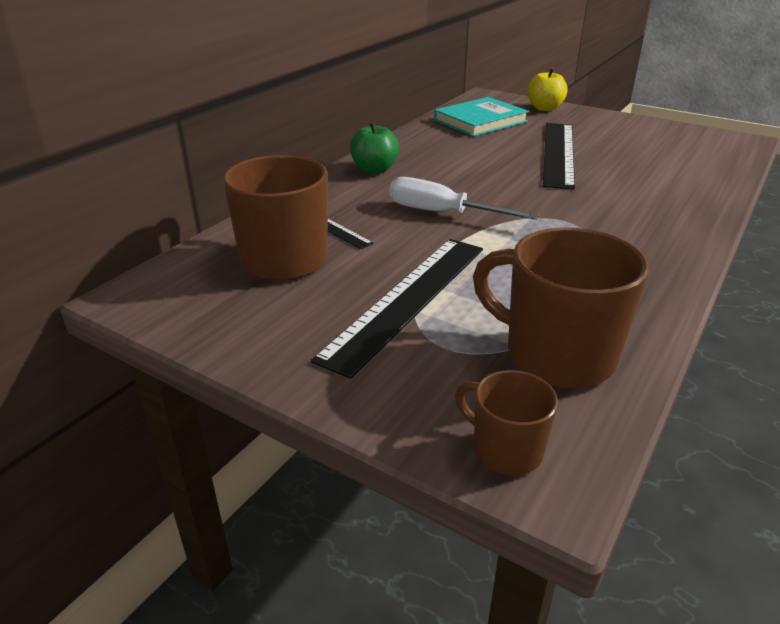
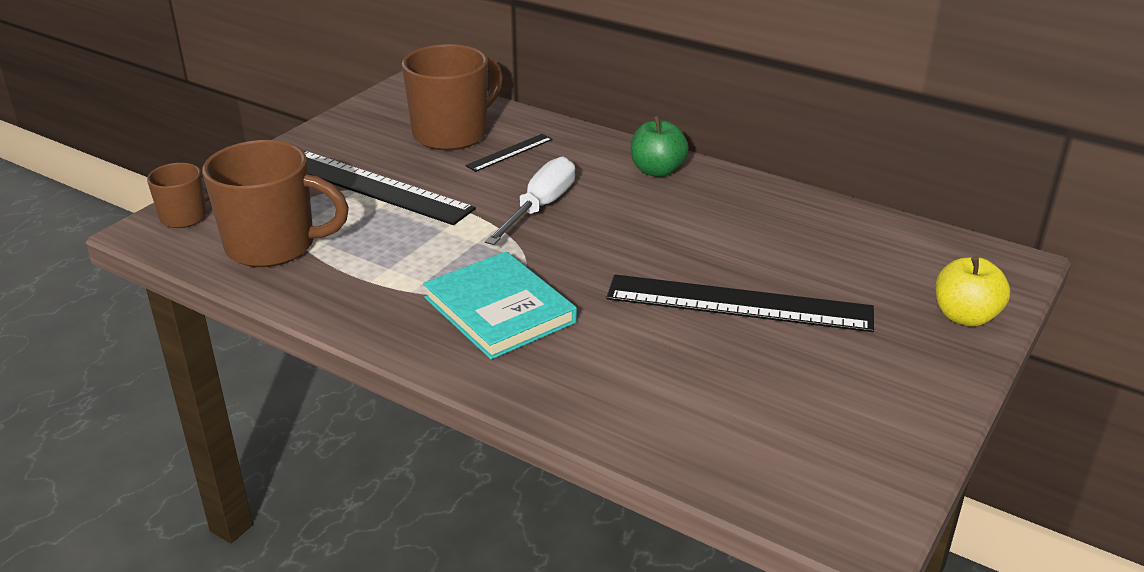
camera: 90 degrees right, 0 degrees up
turquoise book [434,97,529,137] -> turquoise book moved to [423,251,577,360]
brown mug [473,227,649,388] -> brown mug turned 60 degrees clockwise [202,140,349,267]

